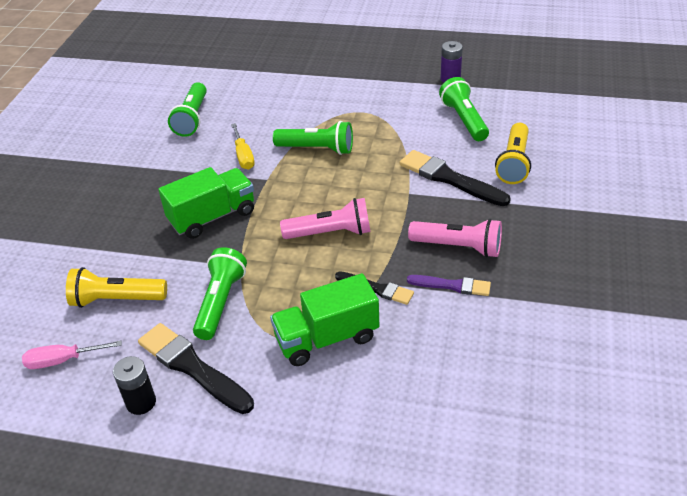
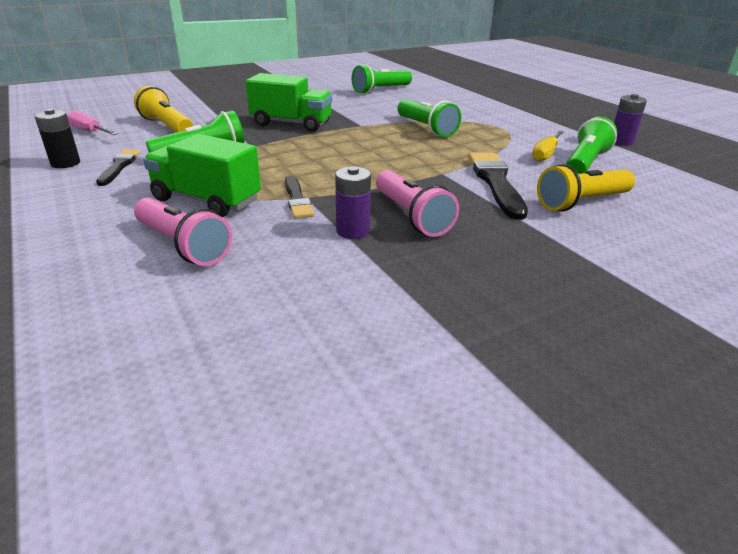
camera: 45 degrees right, 10 degrees down
black brush [138,323,254,414] -> black brush [96,149,140,186], size x0.60
yellow screwdriver [231,123,255,170] -> yellow screwdriver moved to [532,131,564,162]
pink flashlight [280,198,370,239] -> pink flashlight moved to [134,198,232,266]
purple brush [407,275,491,296] -> purple battery [335,166,371,239]

